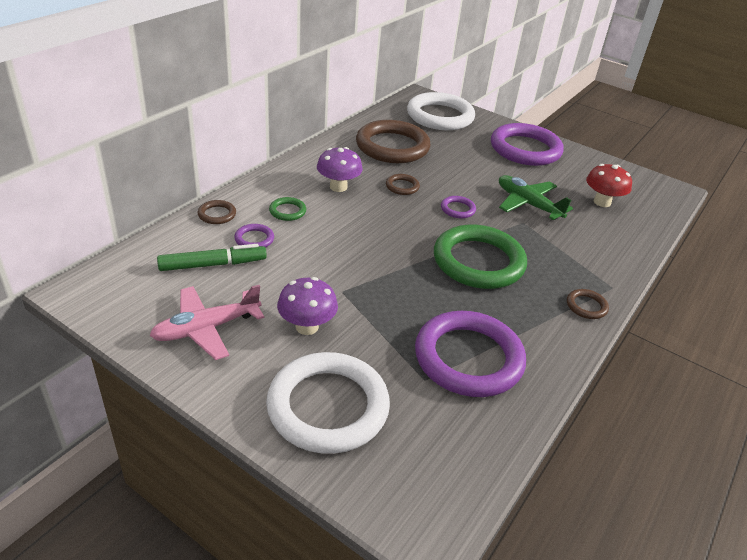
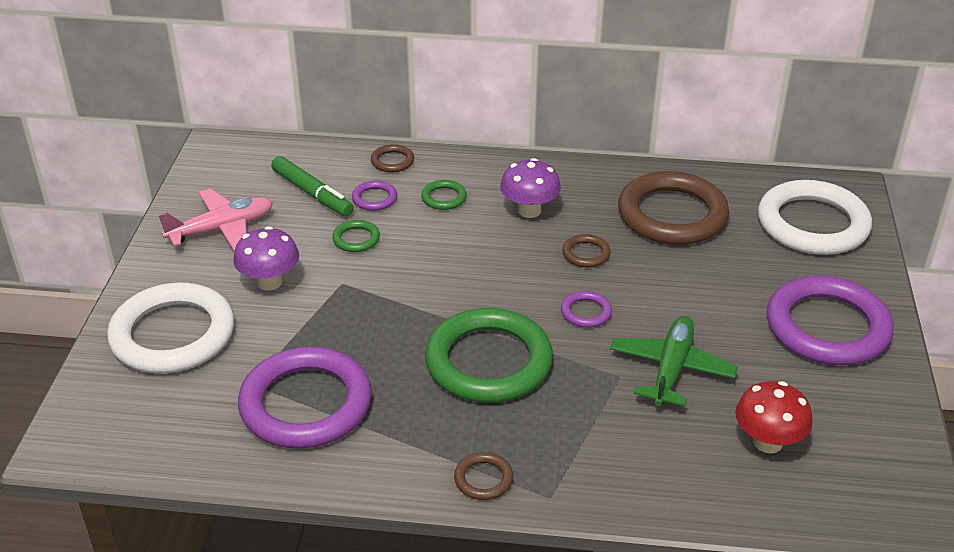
camera: 65 degrees right, 0 degrees up
pink plane [149,285,265,360] -> pink plane turned 120 degrees clockwise [158,188,273,252]
none -> green ring [332,220,380,252]

